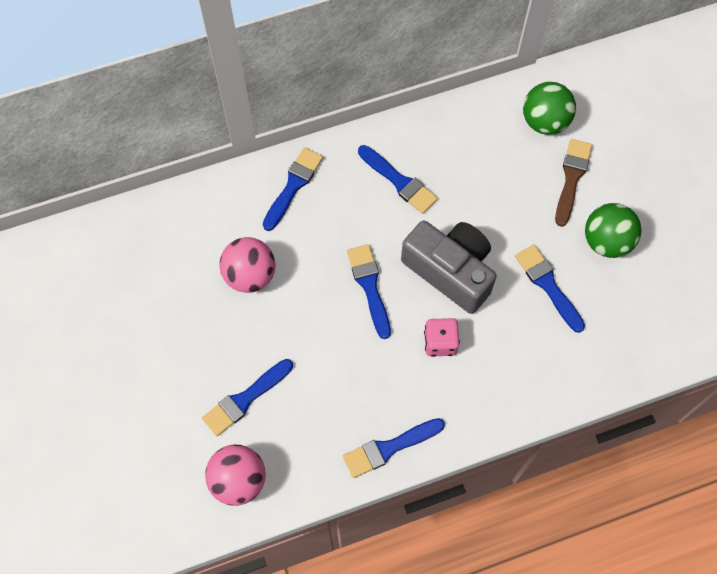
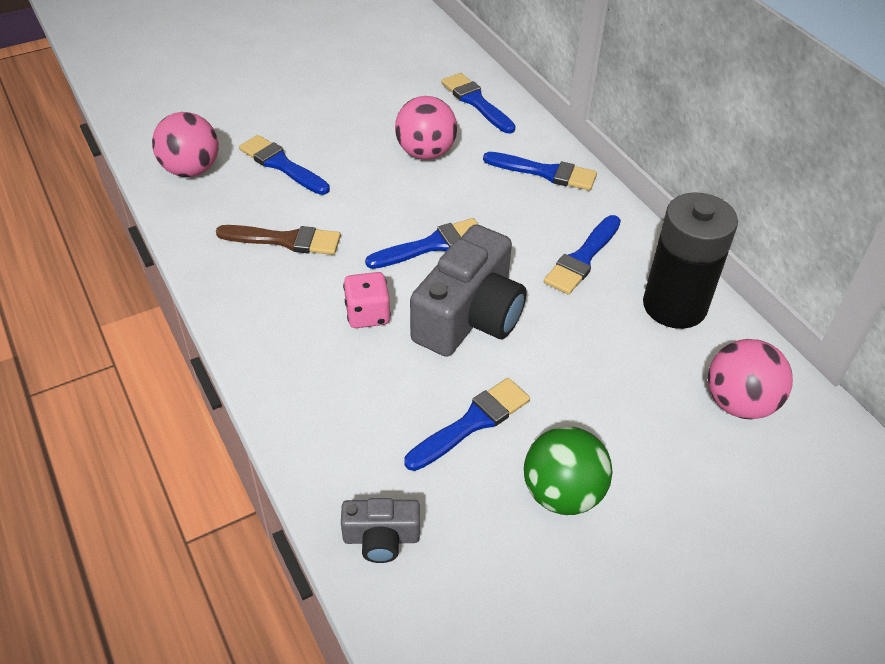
camera: 80 degrees right, 20 degrees down
blue brush [343,418,445,478] -> blue brush moved to [441,73,515,134]
green ball [523,82,576,135] -> pink ball [708,339,793,420]
brown brush [555,139,592,227] -> brown brush moved to [216,225,341,255]
none -> grey camera [341,498,420,563]
none -> black battery [643,192,738,329]

